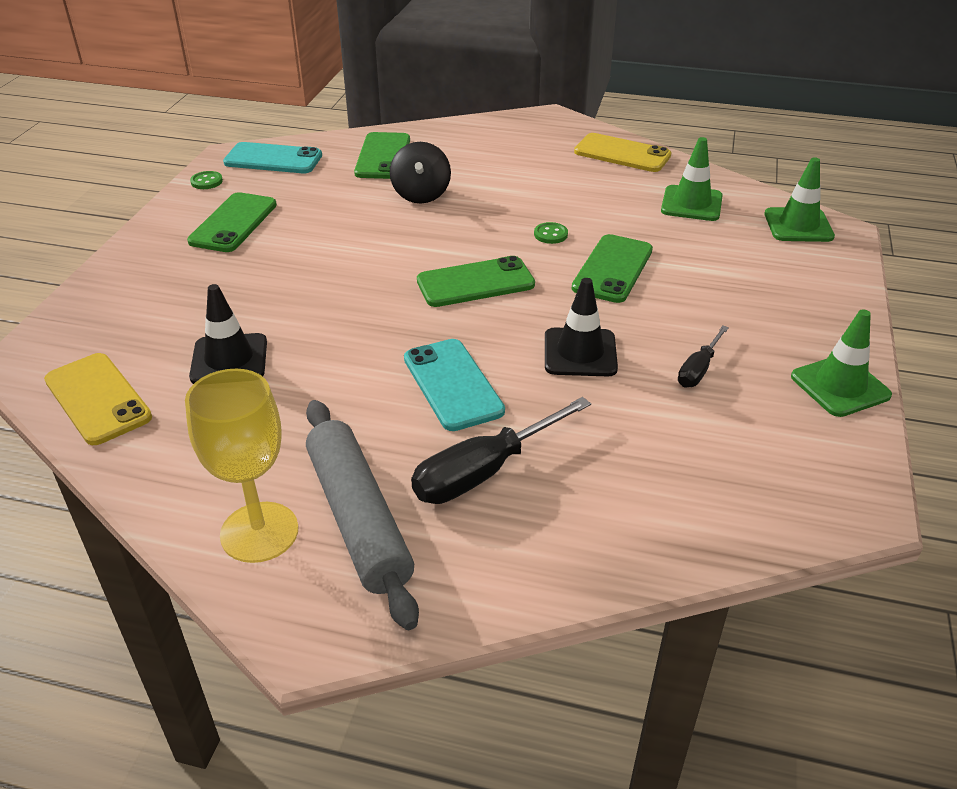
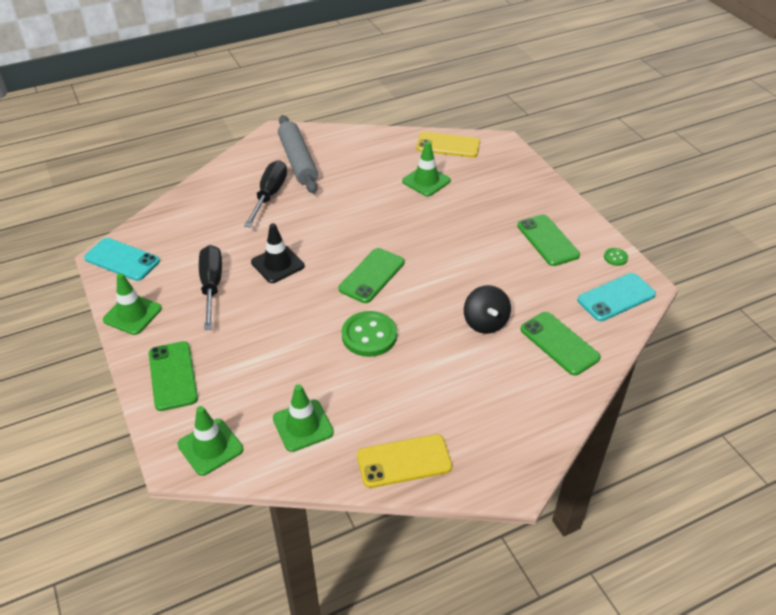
camera: 140 degrees right, 5 degrees up
yellow goblet [185,369,299,563] -> none
black traffic cone [189,284,267,384] -> green traffic cone [402,141,451,196]
grey rolling pin [306,400,419,630] -> grey rolling pin turned 45 degrees clockwise [278,115,318,193]
black spinning top [390,142,451,203] -> black spinning top turned 150 degrees counterclockwise [464,285,511,334]
turquoise phone [404,339,505,431] -> turquoise phone moved to [84,238,160,281]
green button [534,222,568,244] -> green button [342,311,397,357], size x2.15
green phone [572,234,653,303] -> green phone moved to [149,341,198,411]
black screwdriver [678,326,729,387] -> black screwdriver [199,245,222,330], size x1.78

